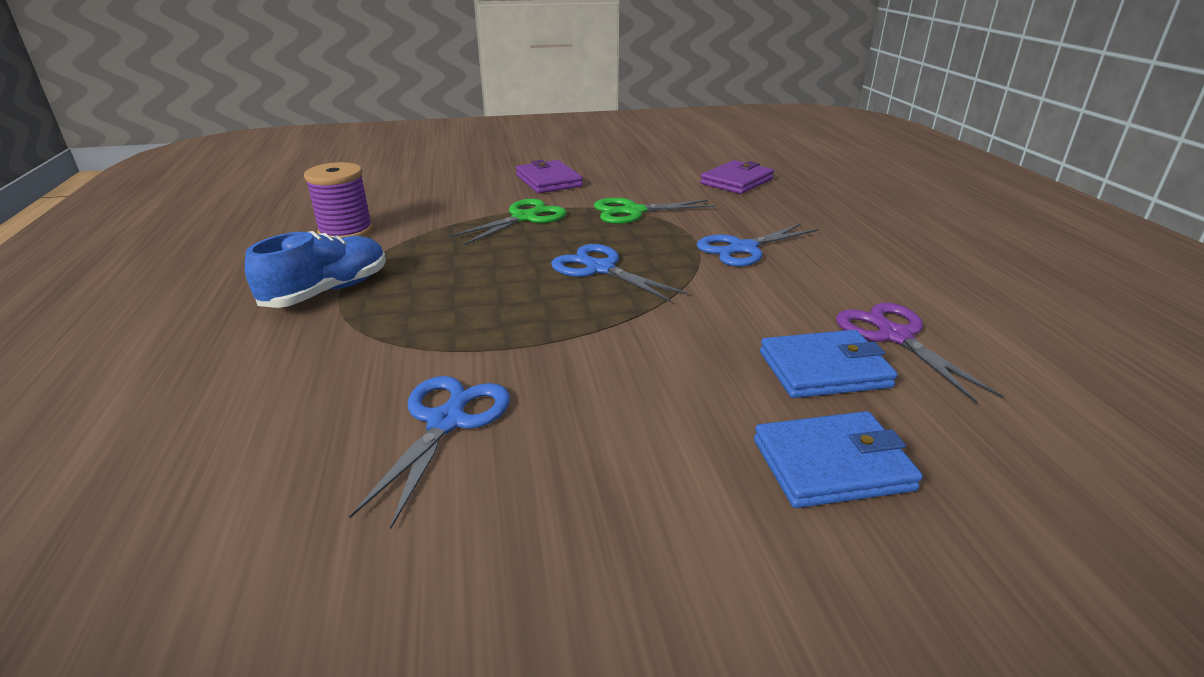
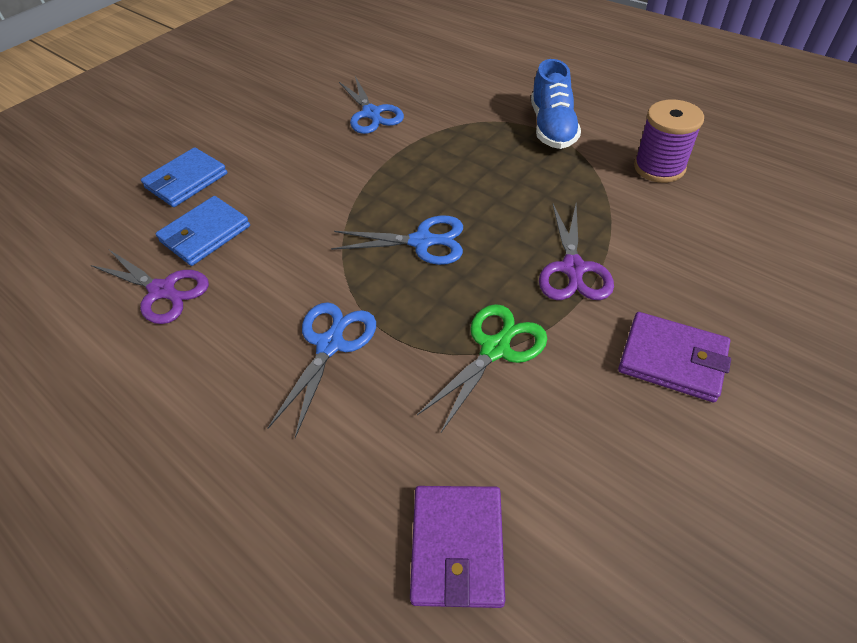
camera: 145 degrees right, 20 degrees up
green scissors [449,199,567,245] -> purple scissors [539,204,614,300]

